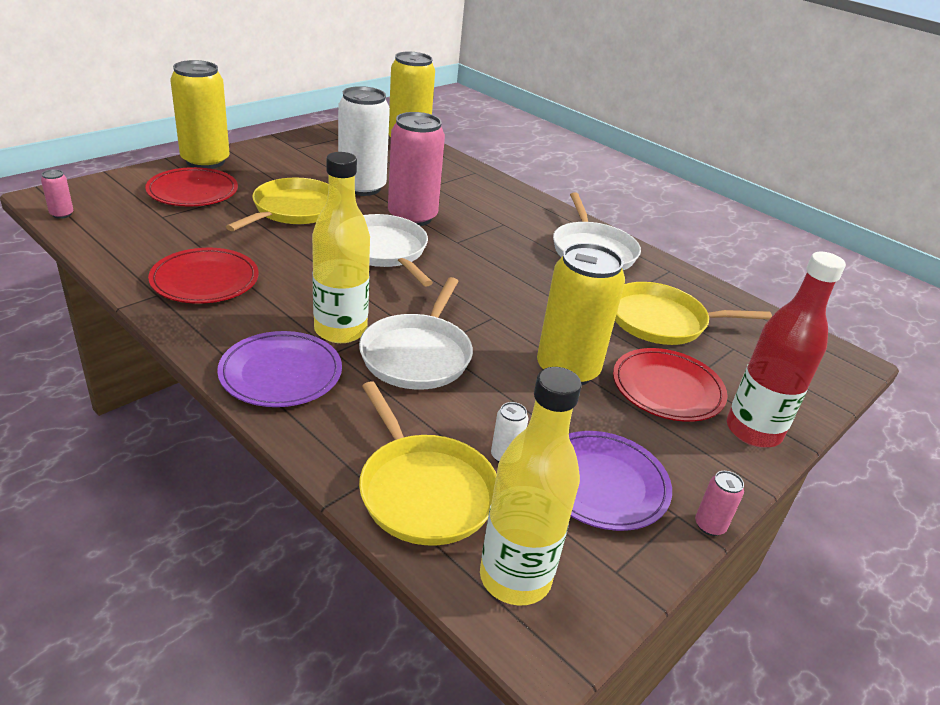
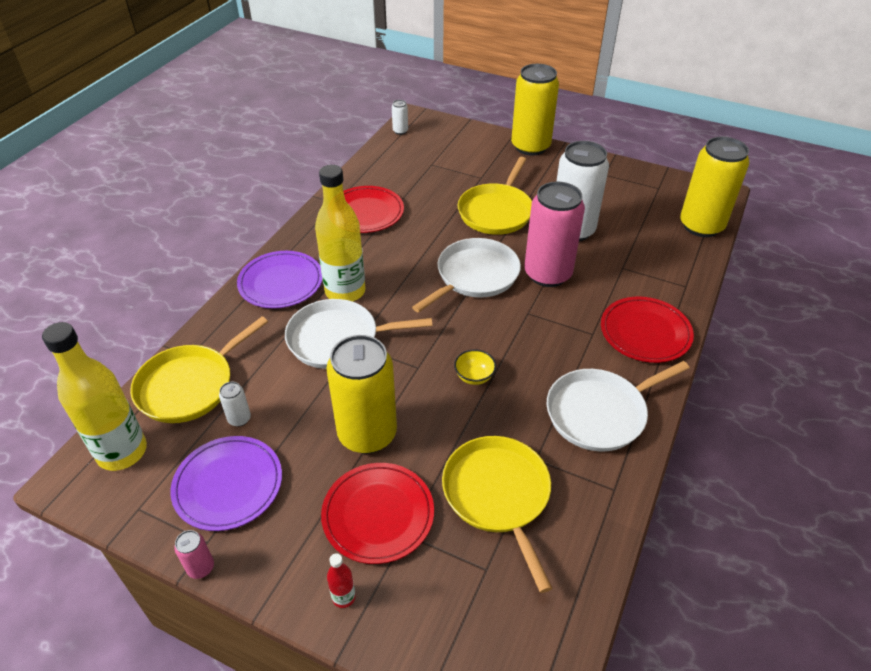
camera: 75 degrees right, 10 degrees up
pink can [41,169,73,219] -> white can [392,100,408,135]
red plate [145,167,238,206] -> red plate moved to [601,297,694,363]
yellow pan [226,178,328,231] -> yellow pan turned 105 degrees clockwise [458,157,532,235]
red bottle [727,252,846,447] -> red bottle [327,553,356,608], size x0.41
none -> yellow bowl [454,349,496,385]

